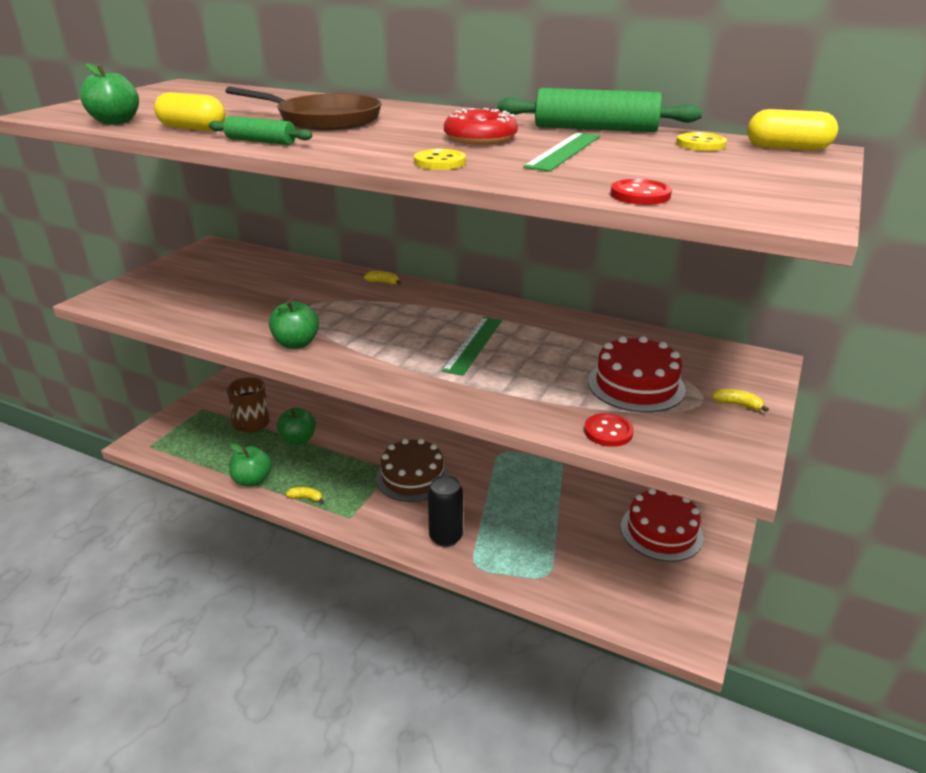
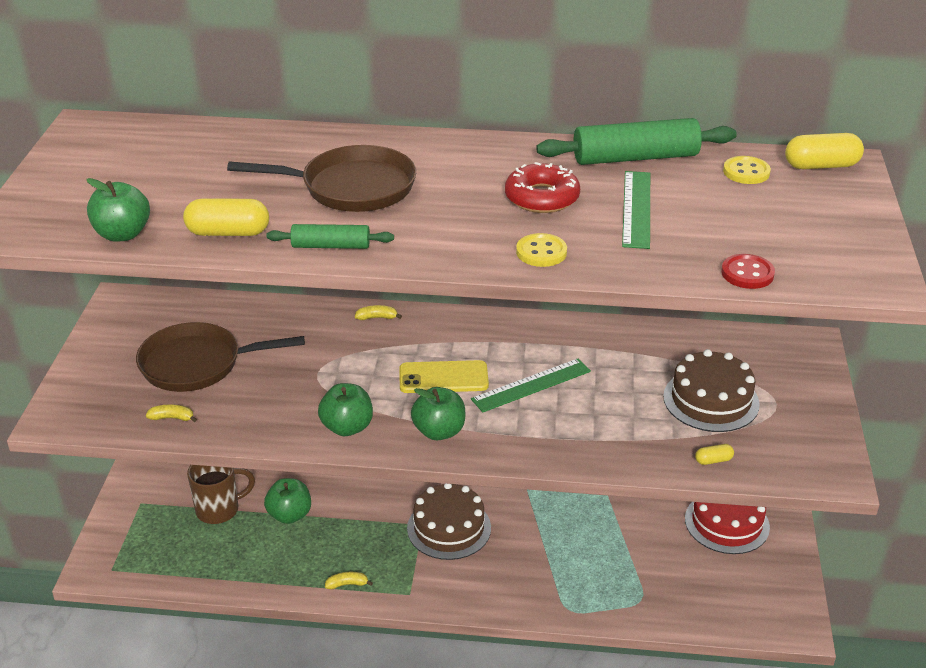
camera: 20 degrees left, 5 degrees up
brown mug [226,377,270,433] -> brown mug turned 105 degrees counterclockwise [187,465,255,524]
green apple [229,443,272,487] -> green apple moved to [411,387,465,440]
black can [428,475,463,547] -> none
green ruler [442,317,502,376] -> green ruler turned 60 degrees clockwise [471,359,591,412]
red button [584,413,634,447] -> yellow capsule [695,444,734,465]
red cake [588,336,686,412] -> brown cake [663,349,760,432]
yellow banana [712,389,769,412] -> yellow banana moved to [146,404,197,422]
none -> brown pan [136,322,305,392]
none -> yellow phone [400,360,489,393]

